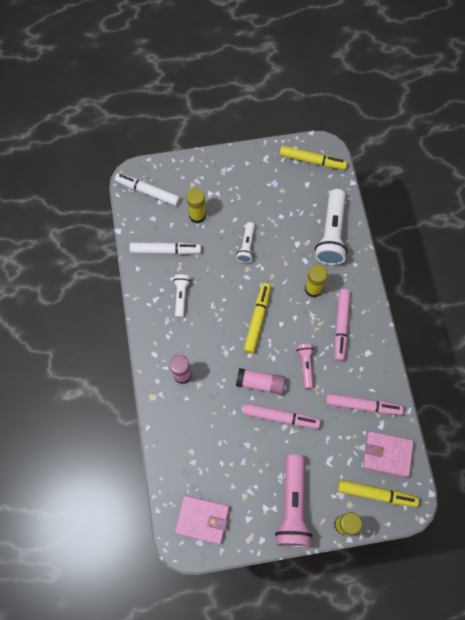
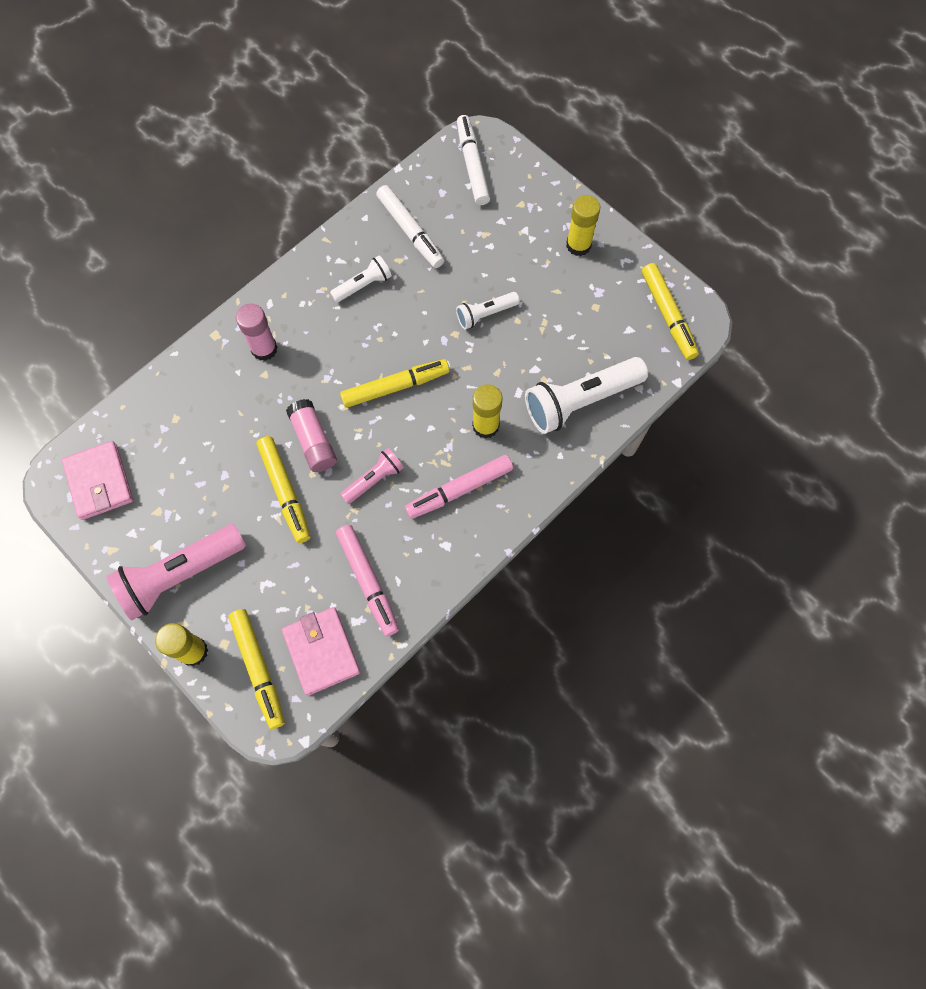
camera: 55 degrees right, 0 degrees up
yellow glue stick [187,188,206,223] -> yellow glue stick moved to [566,195,600,256]
pink marker [243,403,320,429] -> yellow marker [257,436,311,543]

